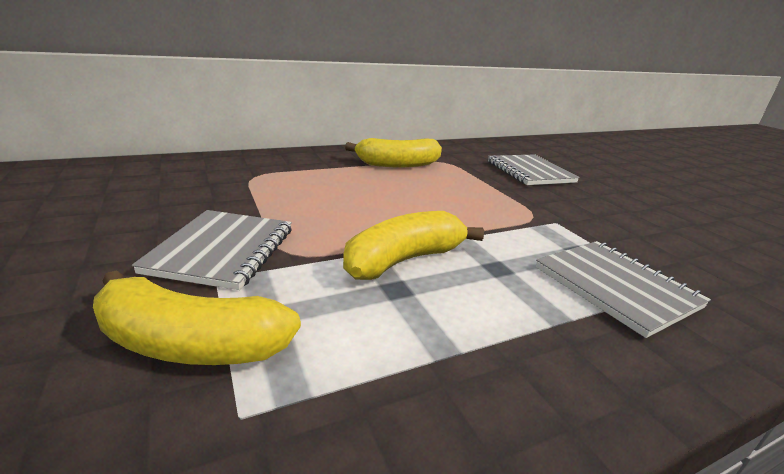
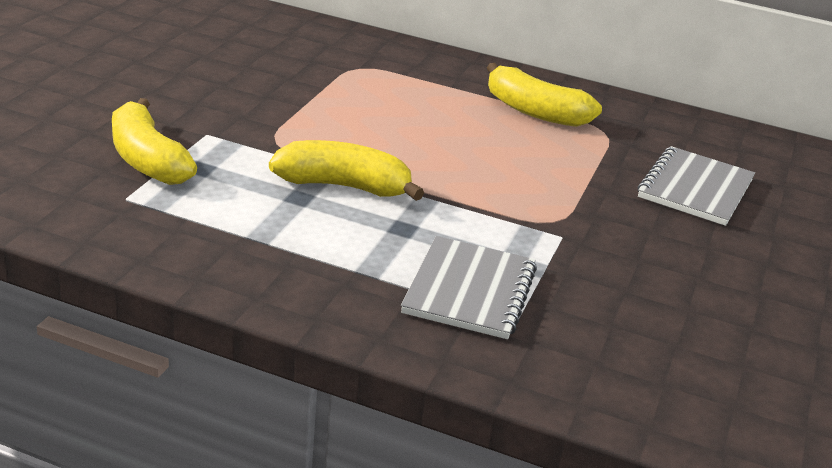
camera: 45 degrees right, 5 degrees up
grey notebook [132,210,292,290] -> none

